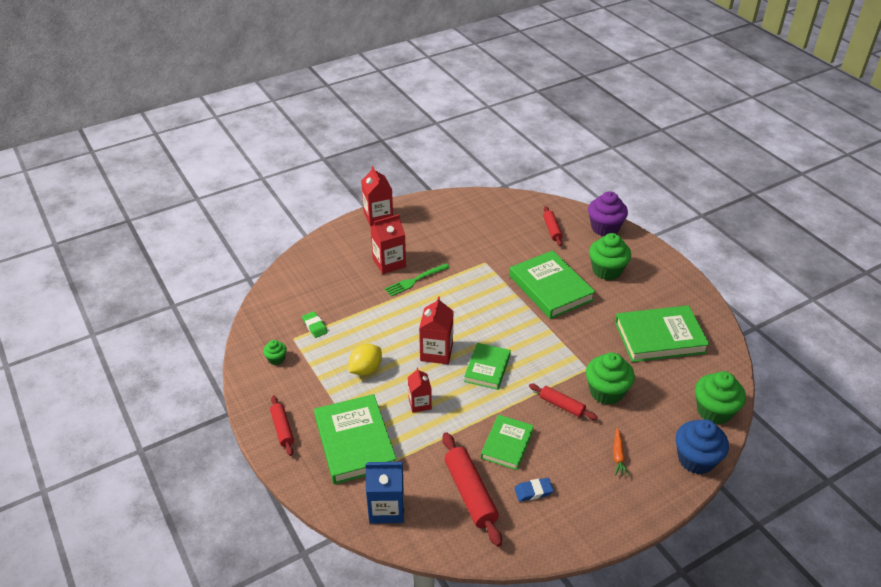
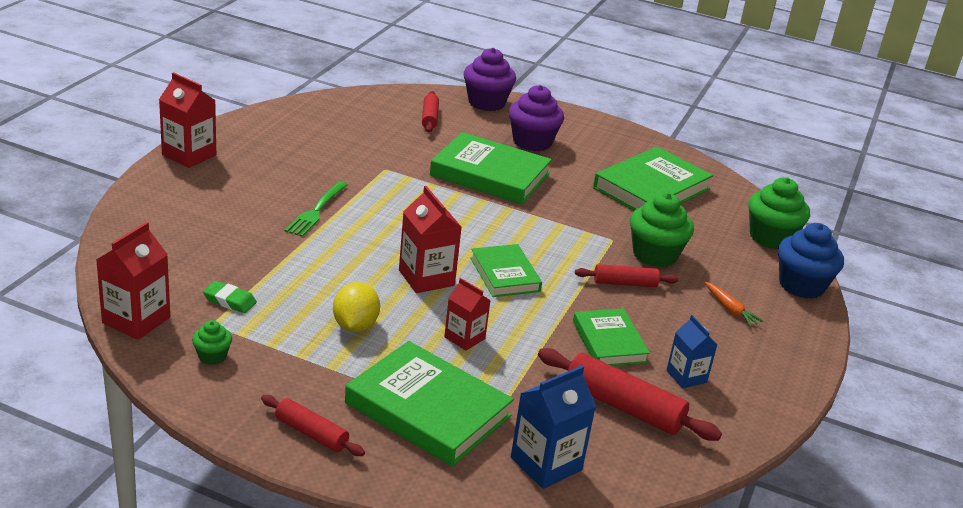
camera: 40 degrees left, 10 degrees down
red carton [371,214,406,274] -> red carton moved to [96,222,170,340]
blue eraser [514,478,554,502] -> blue carton [667,315,718,388]
red rolling pin [543,206,563,246] -> red rolling pin turned 45 degrees clockwise [422,91,439,132]
green cupcake [589,233,631,280] -> purple cupcake [509,85,564,151]

